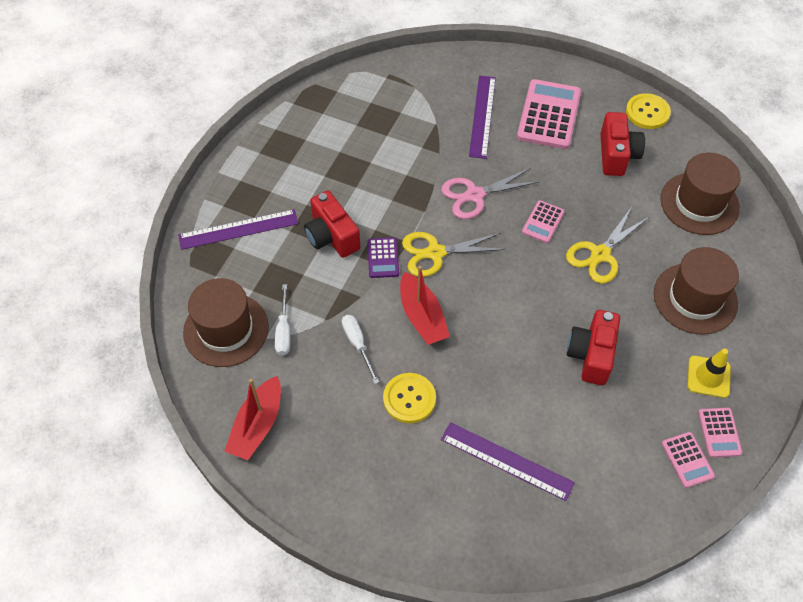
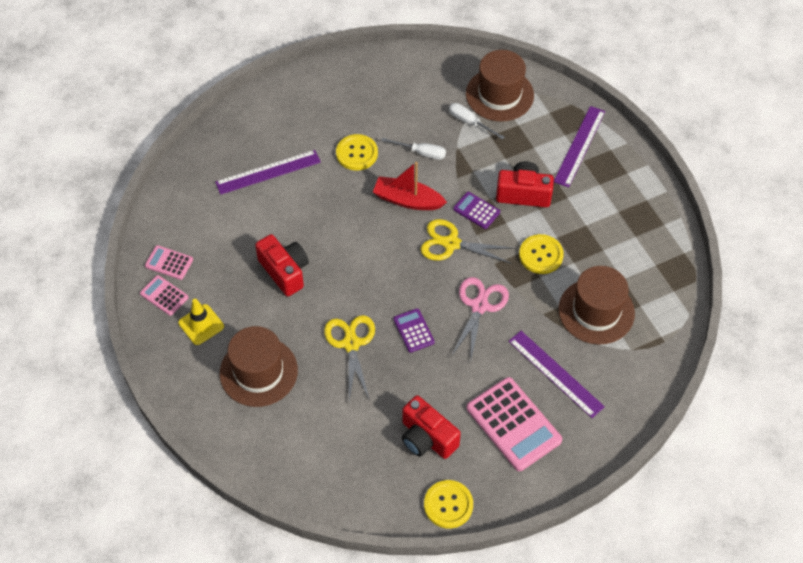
camera: 130 degrees right, 0 degrees up
red boat [224,376,281,460] -> none
yellow scissors [402,232,506,277] -> yellow scissors turned 105 degrees counterclockwise [420,219,515,264]
pink calculator [522,200,565,243] -> purple calculator [393,309,435,353]
brown hat [660,153,741,235] -> brown hat moved to [559,266,635,345]
none -> yellow button [519,234,564,274]

